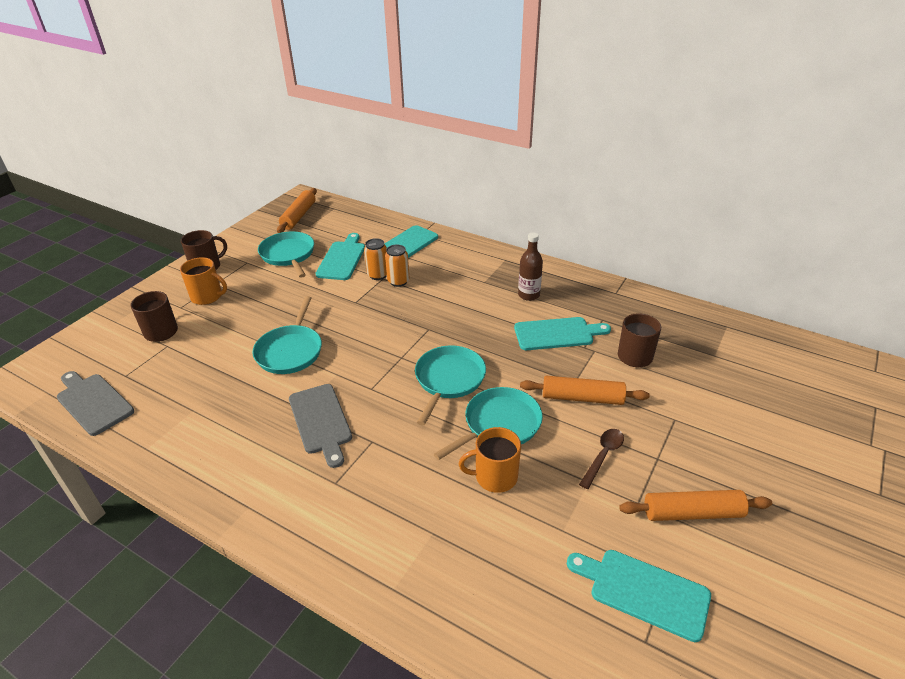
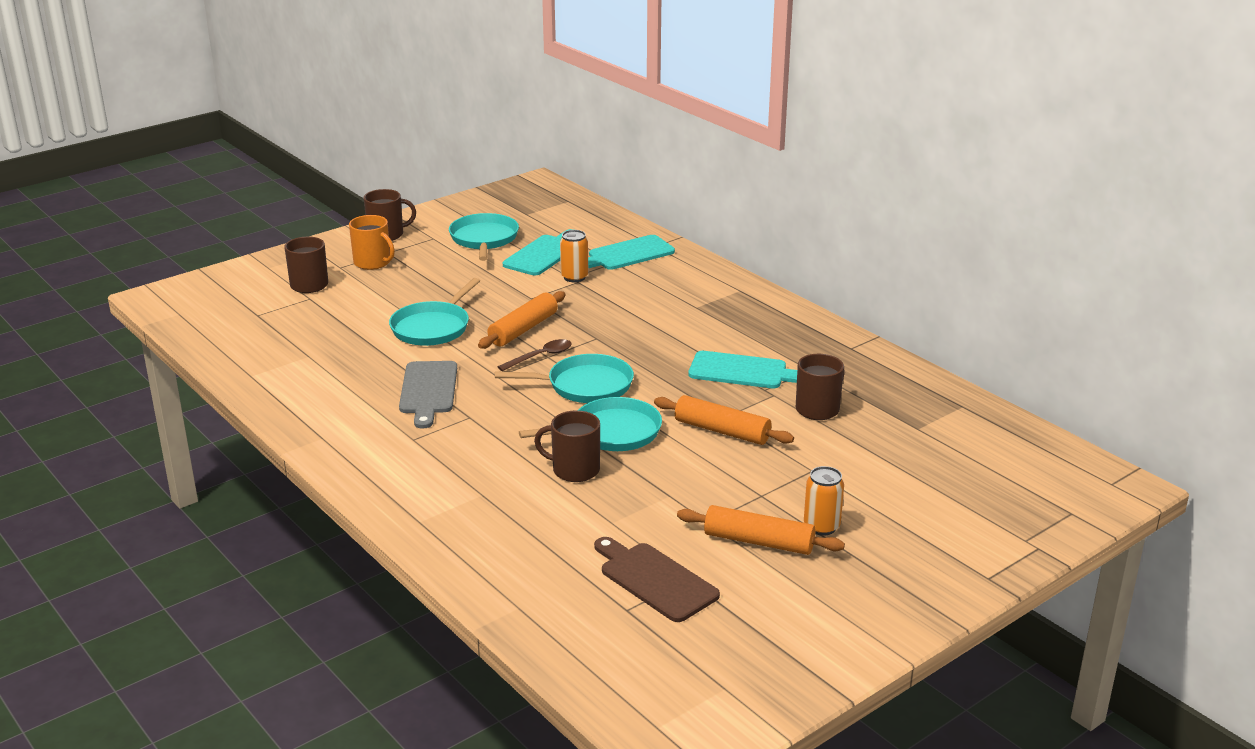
camera: 20 degrees right, 10 degrees down
grey cutting board [57,371,134,436] -> none
orange rolling pin [277,188,317,233] -> orange rolling pin moved to [478,291,566,349]
orange can [385,244,410,287] -> orange can moved to [804,466,844,536]
turquoise pan [415,345,486,425] -> turquoise pan turned 45 degrees clockwise [495,354,634,403]
orange mug [458,427,521,493] -> brown mug [534,410,600,482]
brown bottle [518,232,543,301] -> none
turquoise cutting board [567,550,711,642] -> brown cutting board [594,537,720,622]
brown spoon [579,429,624,489] -> brown spoon moved to [498,339,572,371]

